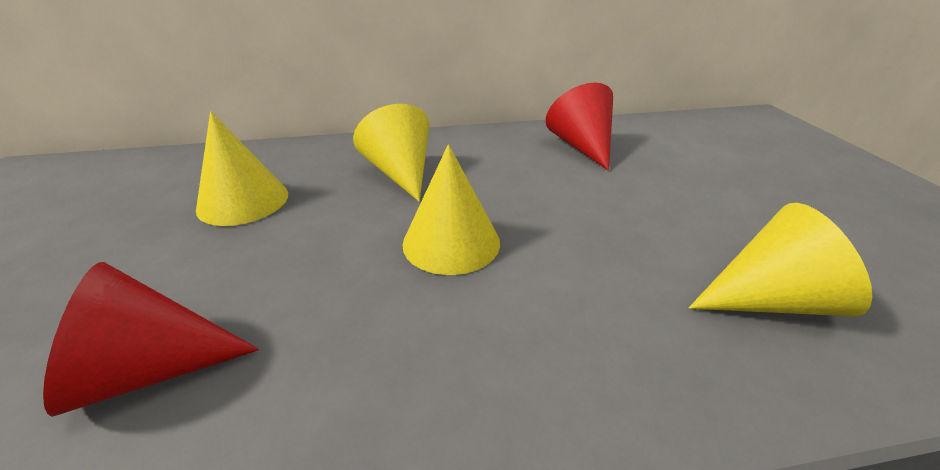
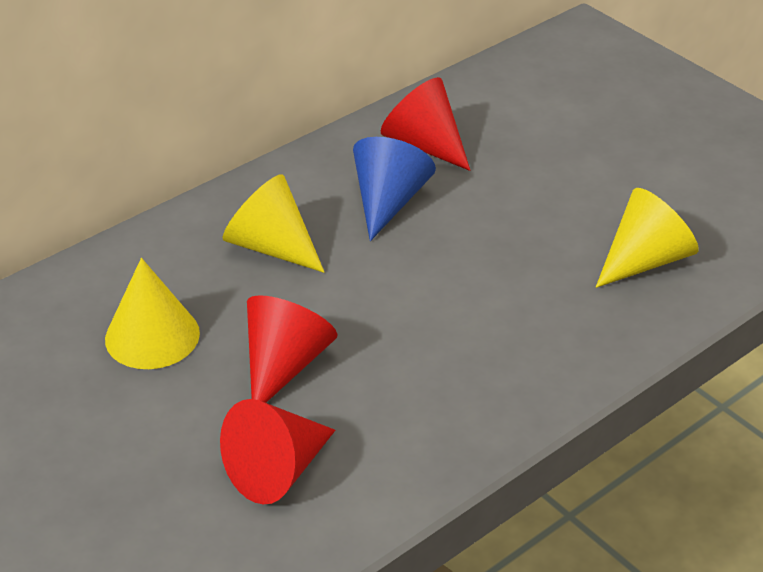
camera: 30 degrees left, 5 degrees up
yellow cone [402,144,500,275] -> none
none -> red cone [247,295,337,403]
none -> blue cone [353,137,436,241]

